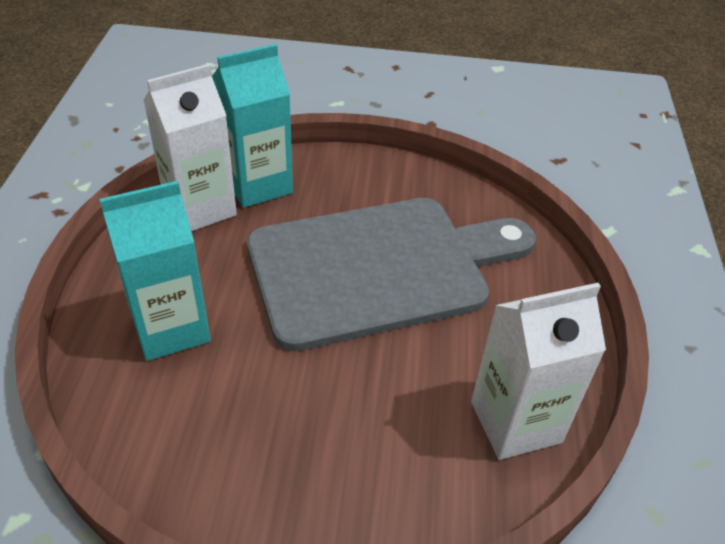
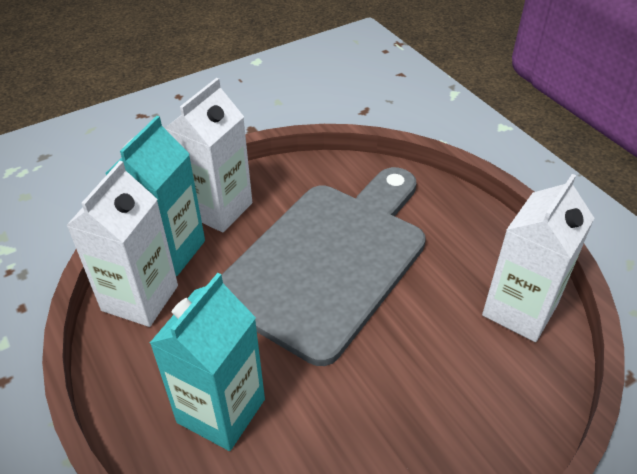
camera: 35 degrees left, 0 degrees up
none -> white carton [165,78,252,232]

